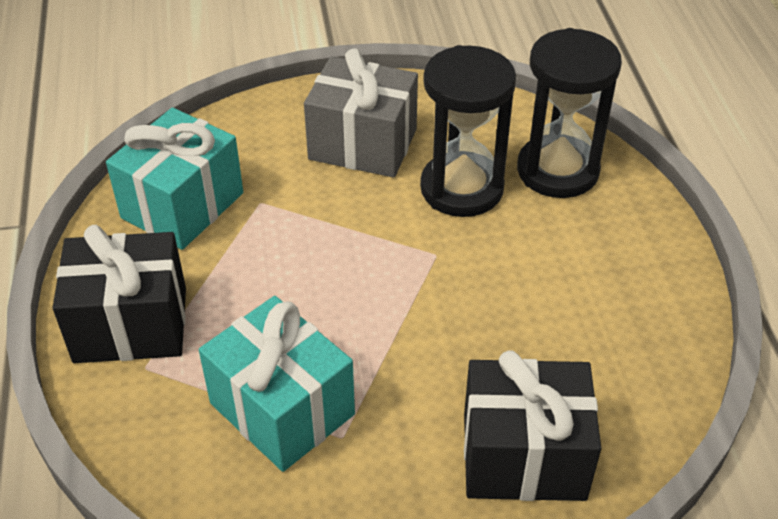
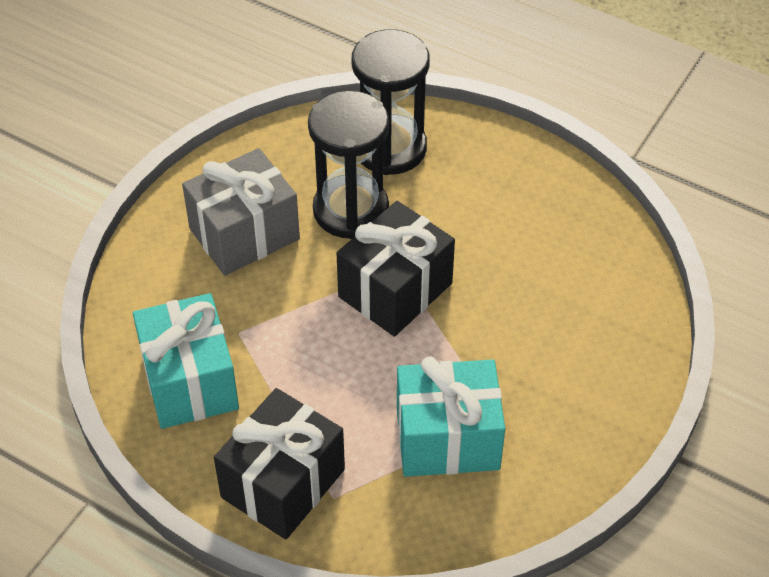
camera: 50 degrees left, 5 degrees up
black gift [464,350,601,501] -> black gift moved to [337,201,455,337]

